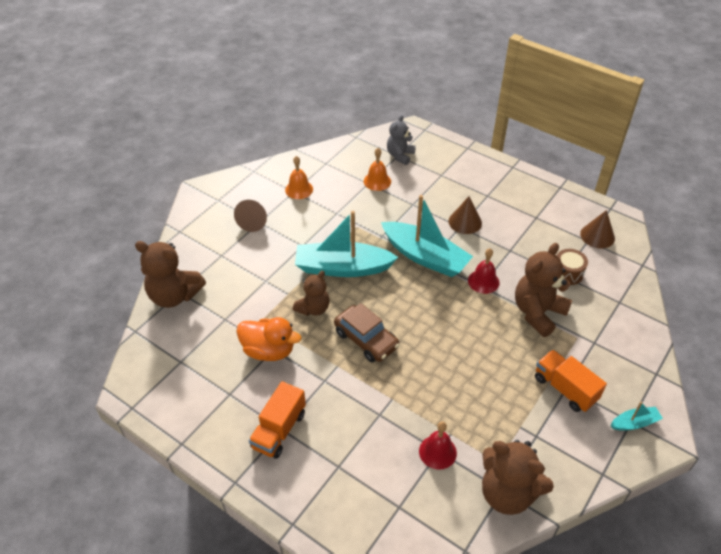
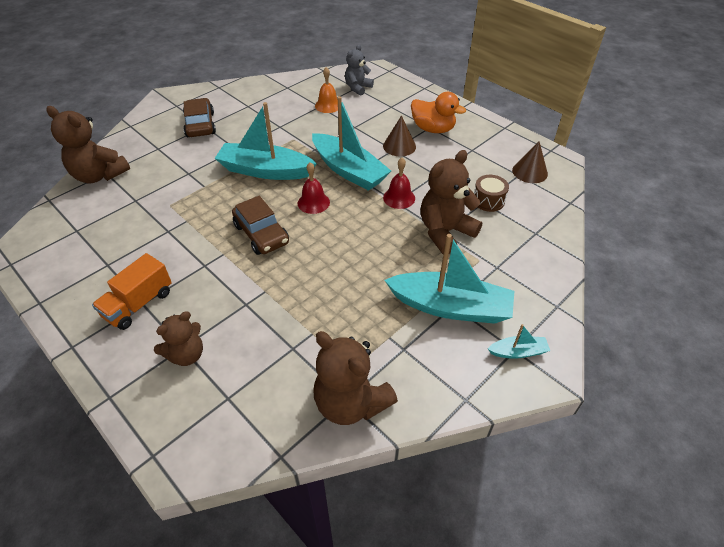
camera: 10 degrees right, 0 degrees up
brown cone [234,200,267,232] -> brown car [183,98,216,137]
orange duck [237,317,301,361] -> orange duck moved to [411,92,466,133]
orange bell [285,156,313,199] -> none
brown teddy bear [293,271,330,316] -> brown teddy bear moved to [154,311,203,366]
red bell [419,421,457,470] -> red bell moved to [297,162,330,214]
orange truck [535,350,607,412] -> turquoise boat [384,234,514,324]

